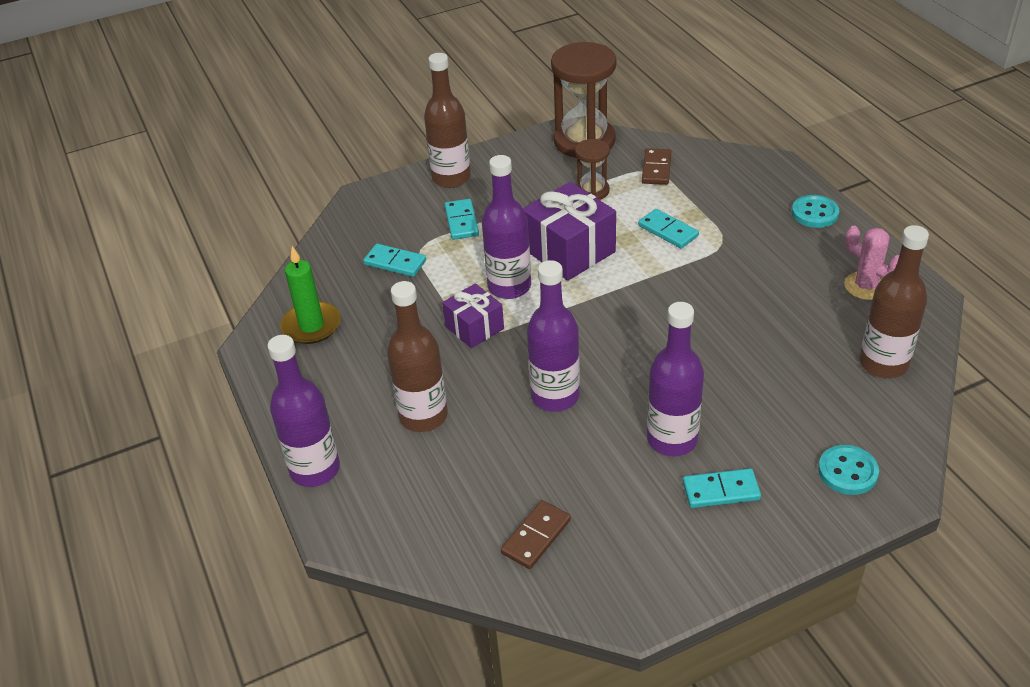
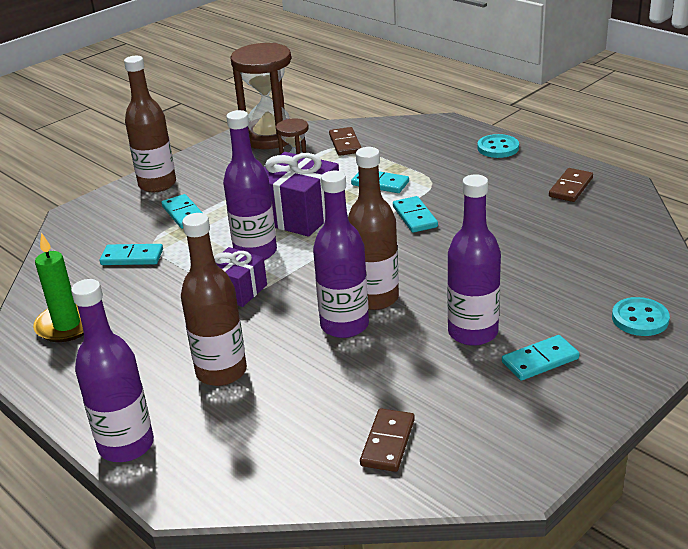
camera: 20 degrees left, 10 degrees down
pink cactus [844,226,899,300] -> brown domino [549,168,593,202]
brown bottle [860,225,929,378] -> brown bottle moved to [348,147,399,310]
none -> turquoise domino [393,196,438,233]

